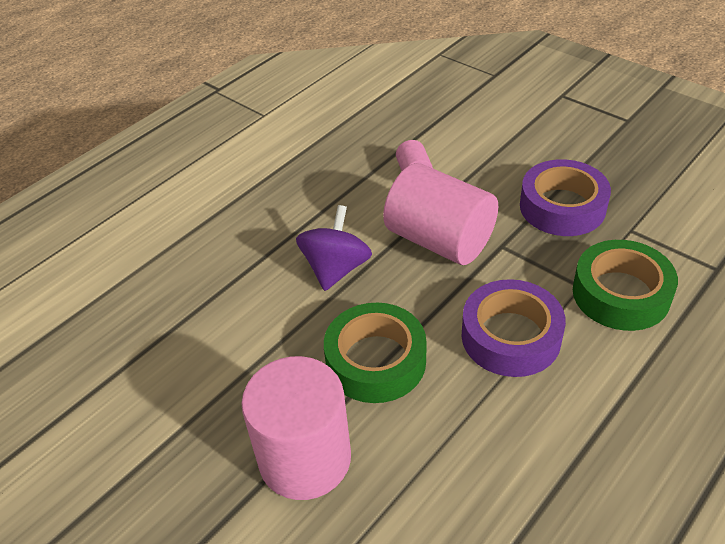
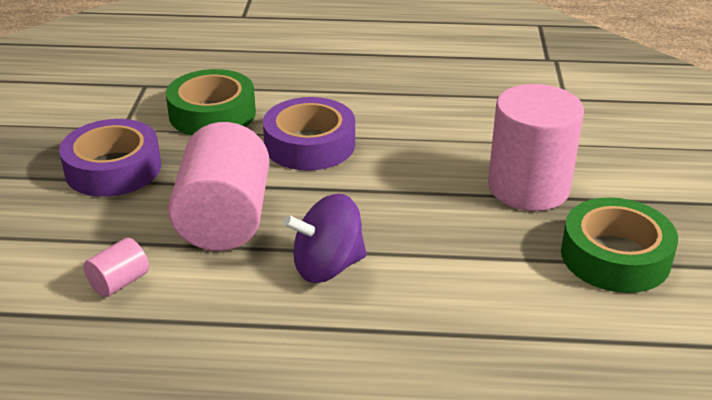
camera: 130 degrees left, 10 degrees down
green tape [324,303,427,403] -> green tape moved to [561,197,678,293]

